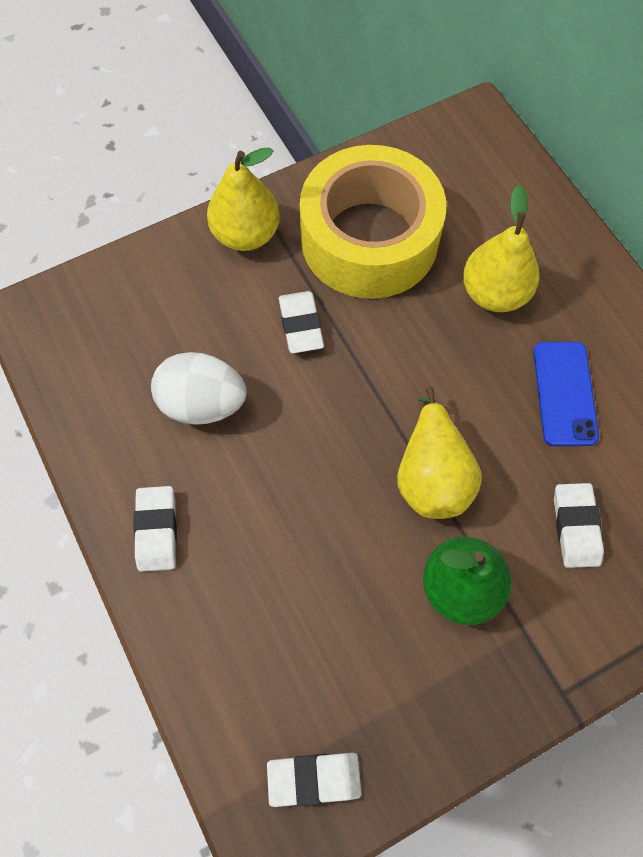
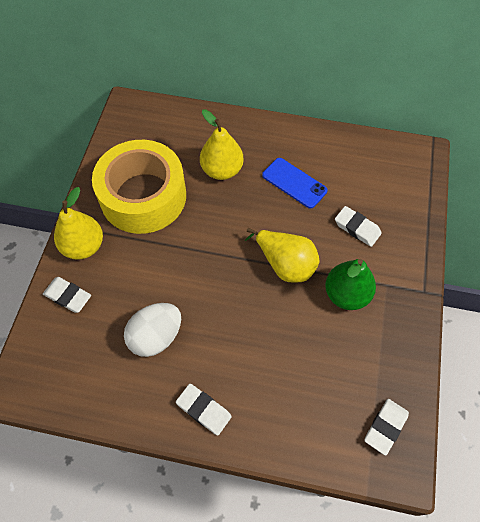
camera: 50 degrees left, 5 degrees down
white eraser [279,291,324,353] -> white eraser moved to [43,277,91,313]

